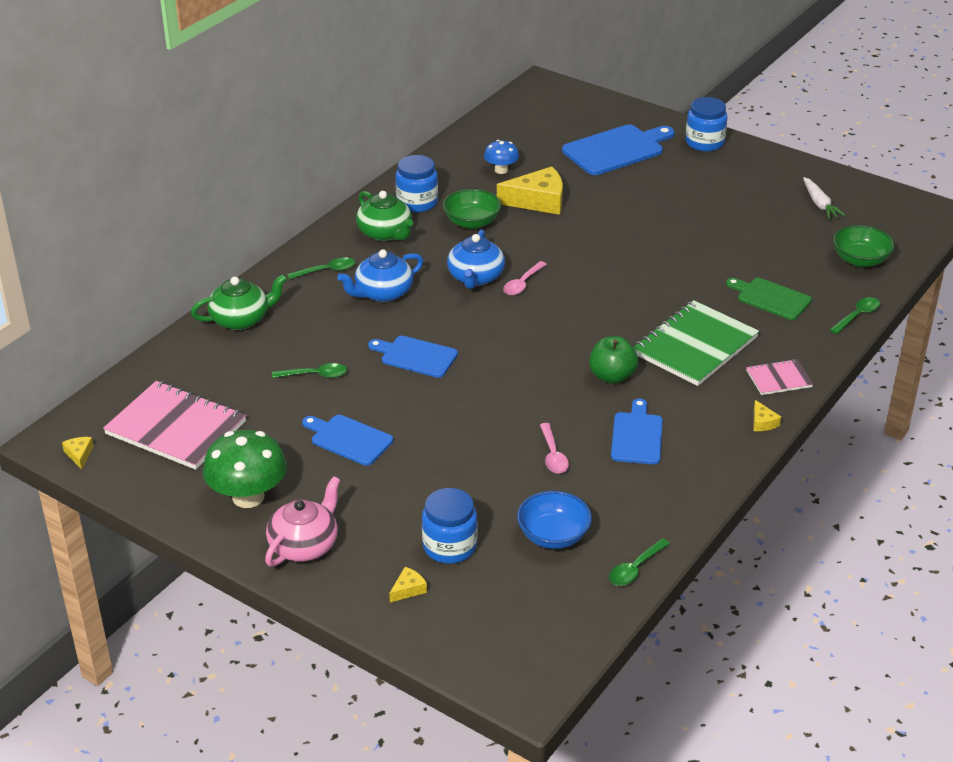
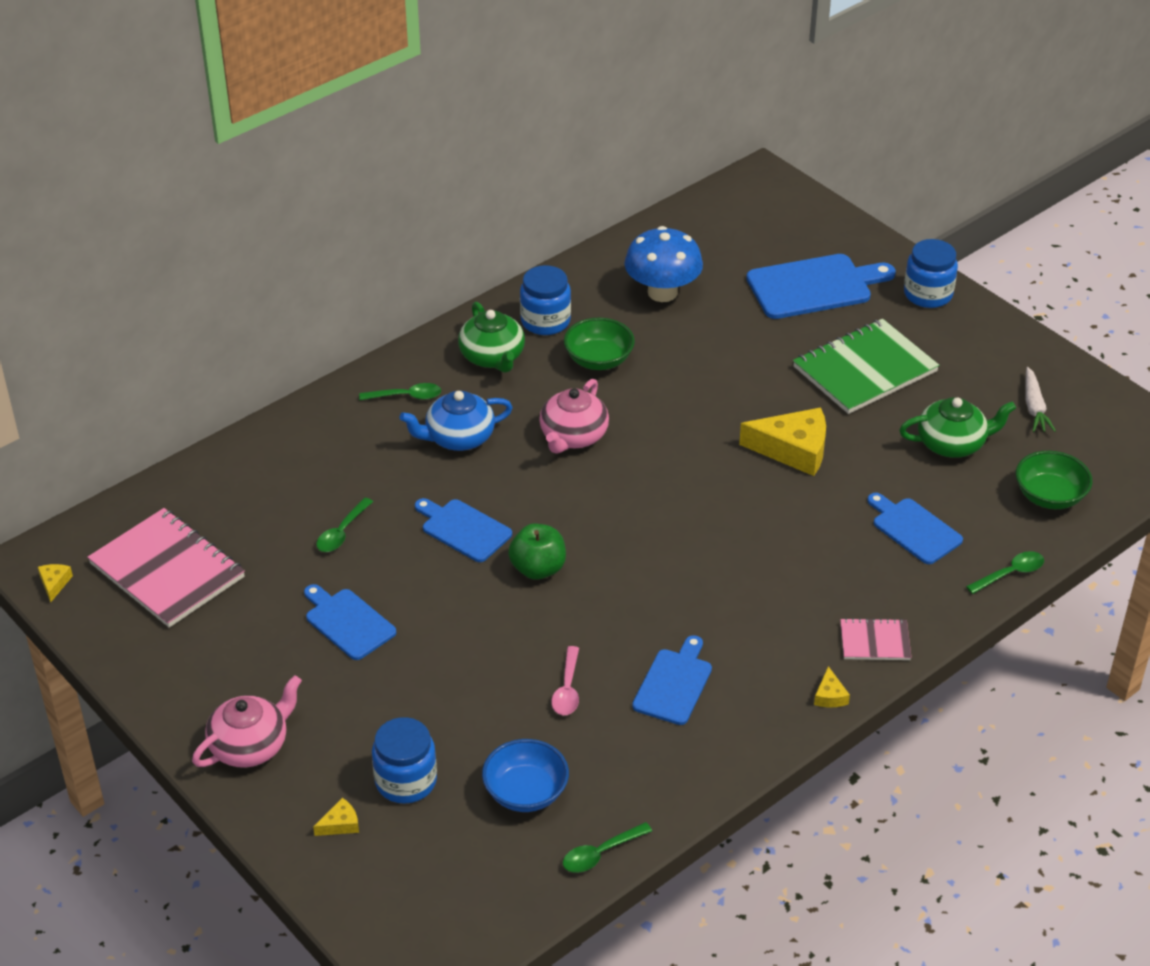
camera: 15 degrees right, 5 degrees up
green teapot [191,274,287,330] -> green teapot moved to [899,397,1016,458]
green mushroom [203,430,287,508] -> none
green spoon [272,363,347,378] -> green spoon turned 105 degrees clockwise [316,498,373,552]
blue teapot [447,229,505,289] -> pink teapot [539,379,609,454]
blue mushroom [484,140,519,174] -> blue mushroom [625,226,703,302], size x1.80
yellow cheese [497,166,563,215] -> yellow cheese moved to [739,407,826,476]
pink spoon [503,261,547,295] -> none
green apple [589,336,638,384] -> green apple moved to [508,524,566,580]
green notebook [633,300,759,386] -> green notebook moved to [793,319,939,414]
green cutting board [726,278,812,320] -> blue cutting board [867,493,963,564]

